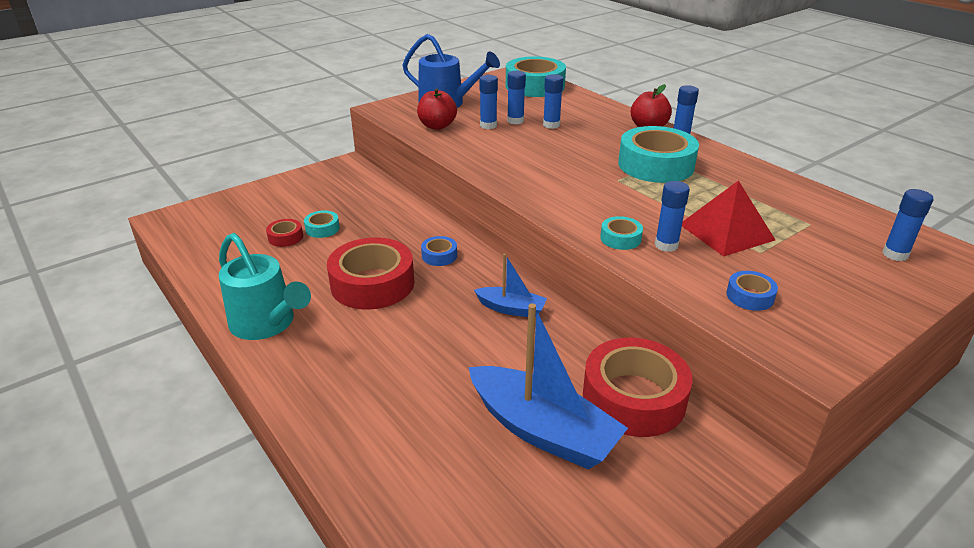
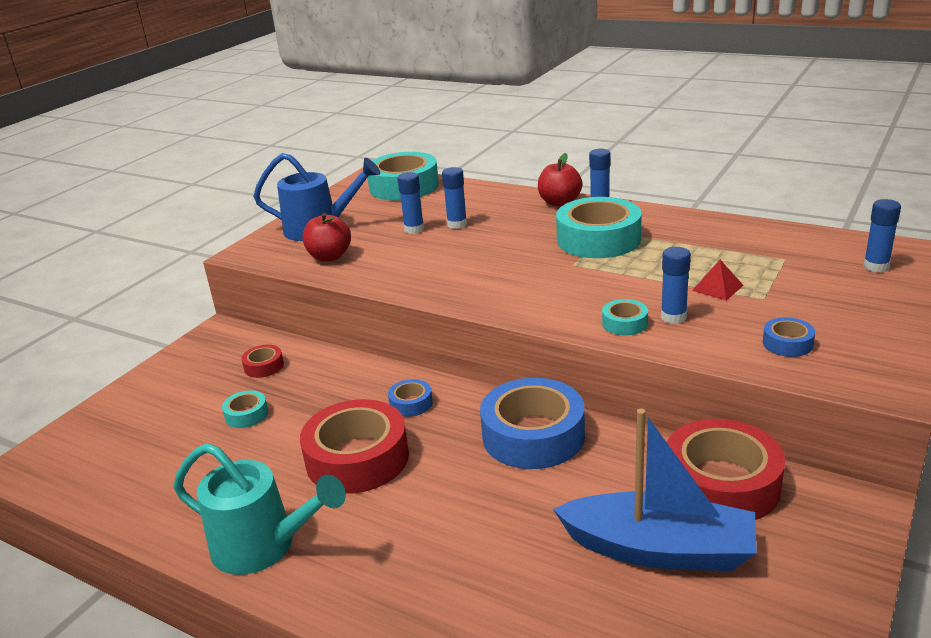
camera: 20 degrees left, 5 degrees down
red tape [266,219,303,247] -> red tape moved to [241,345,284,378]
blue boat [474,254,547,317] -> blue tape [480,378,585,469]
blue glue stick [479,75,498,129] -> none
red pyramid [682,180,775,257] -> red pyramid [692,260,744,300], size x0.52

